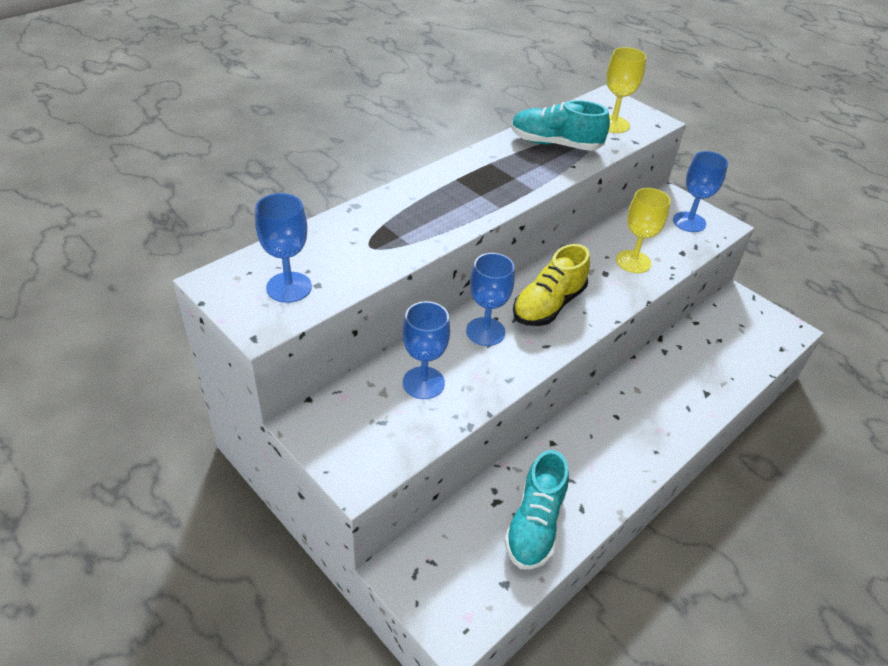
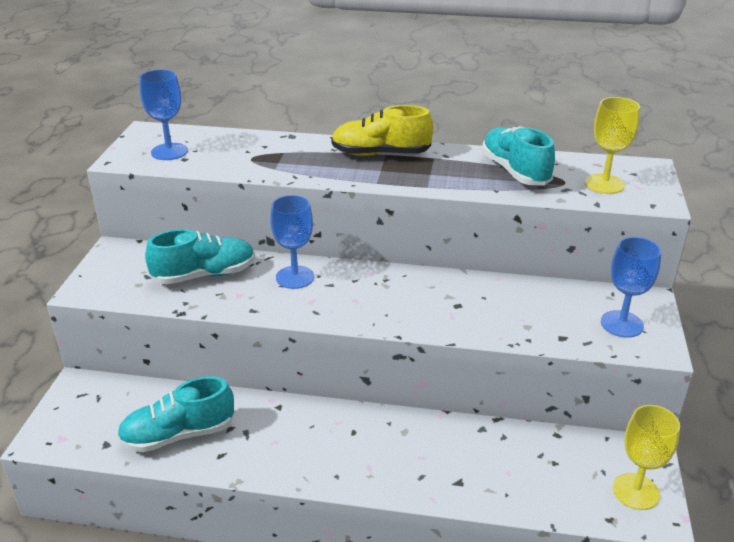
camera: 55 degrees right, 10 degrees down
blue goblet [403,301,450,399] -> turquoise shoe [145,229,255,284]
yellow shoe [513,244,590,326] -> yellow shoe moved to [331,105,433,156]
yellow goblet [616,188,671,273] -> yellow goblet moved to [613,405,680,510]

